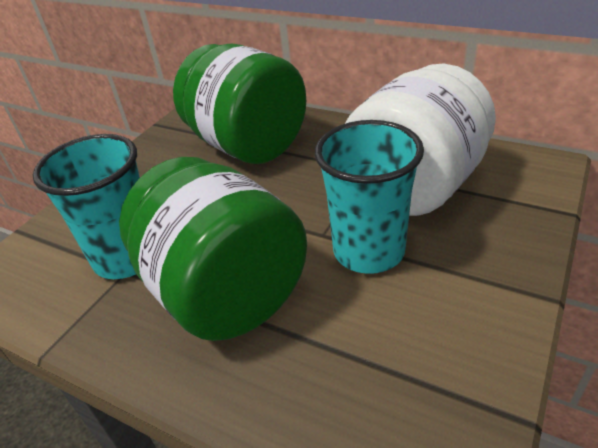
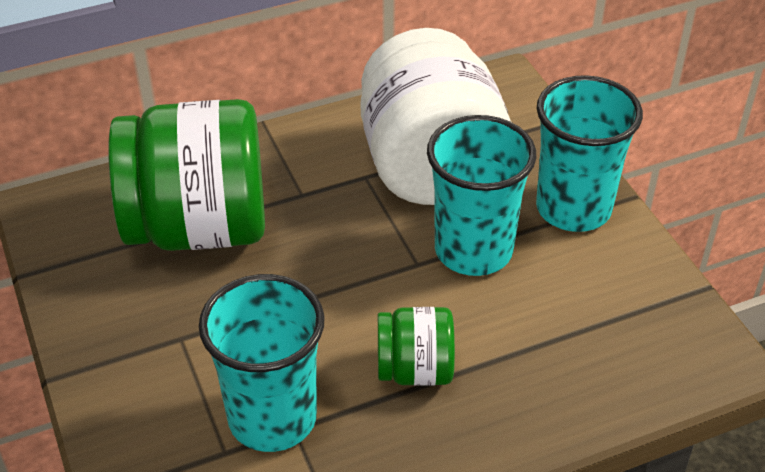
camera: 55 degrees left, 5 degrees up
green jar [119,157,307,341] -> green jar [378,307,455,386], size x0.49
none -> turquoise cup [536,75,643,232]

